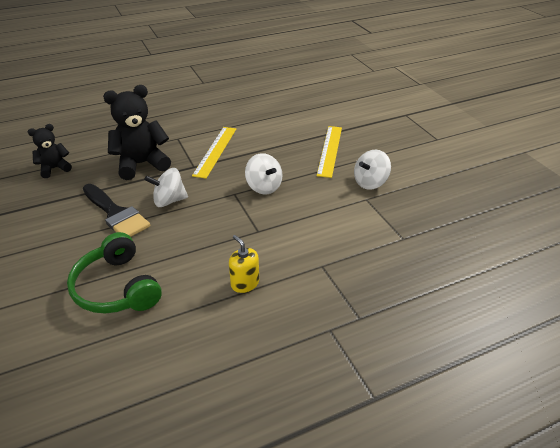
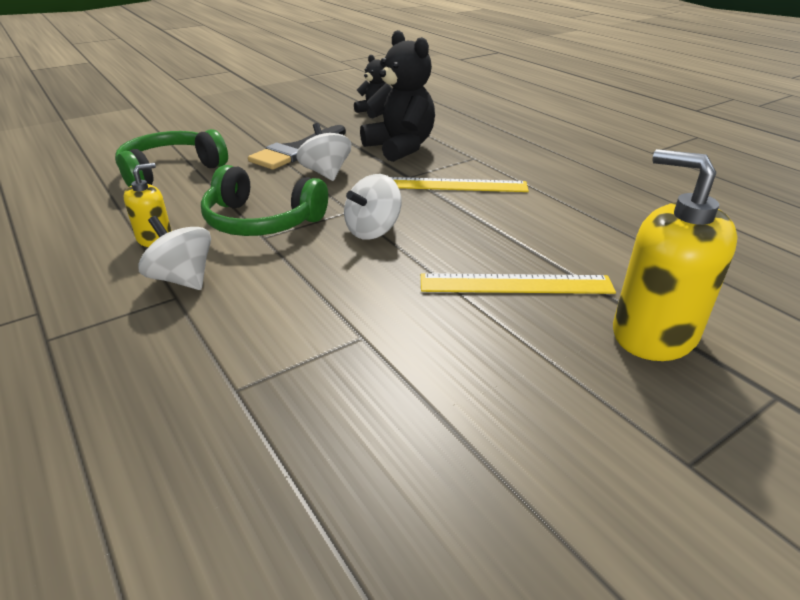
camera: 80 degrees right, 5 degrees down
white spinning top [354,150,391,190] -> white spinning top moved to [138,216,211,290]
none -> green headphones [201,165,328,236]
none -> yellow soap dispenser [613,149,738,361]

